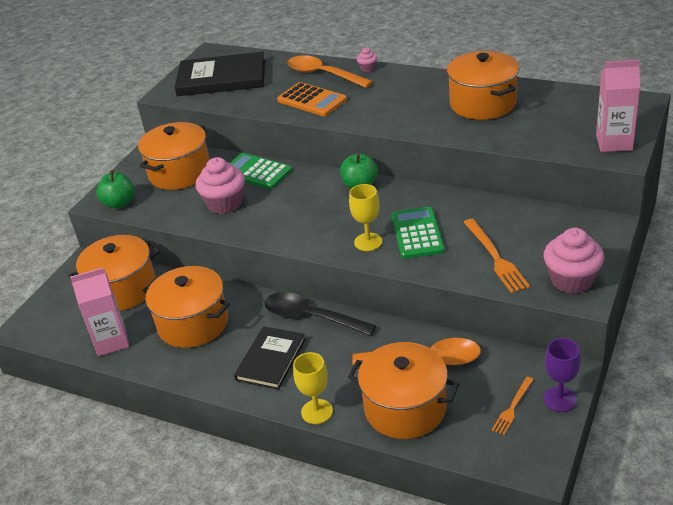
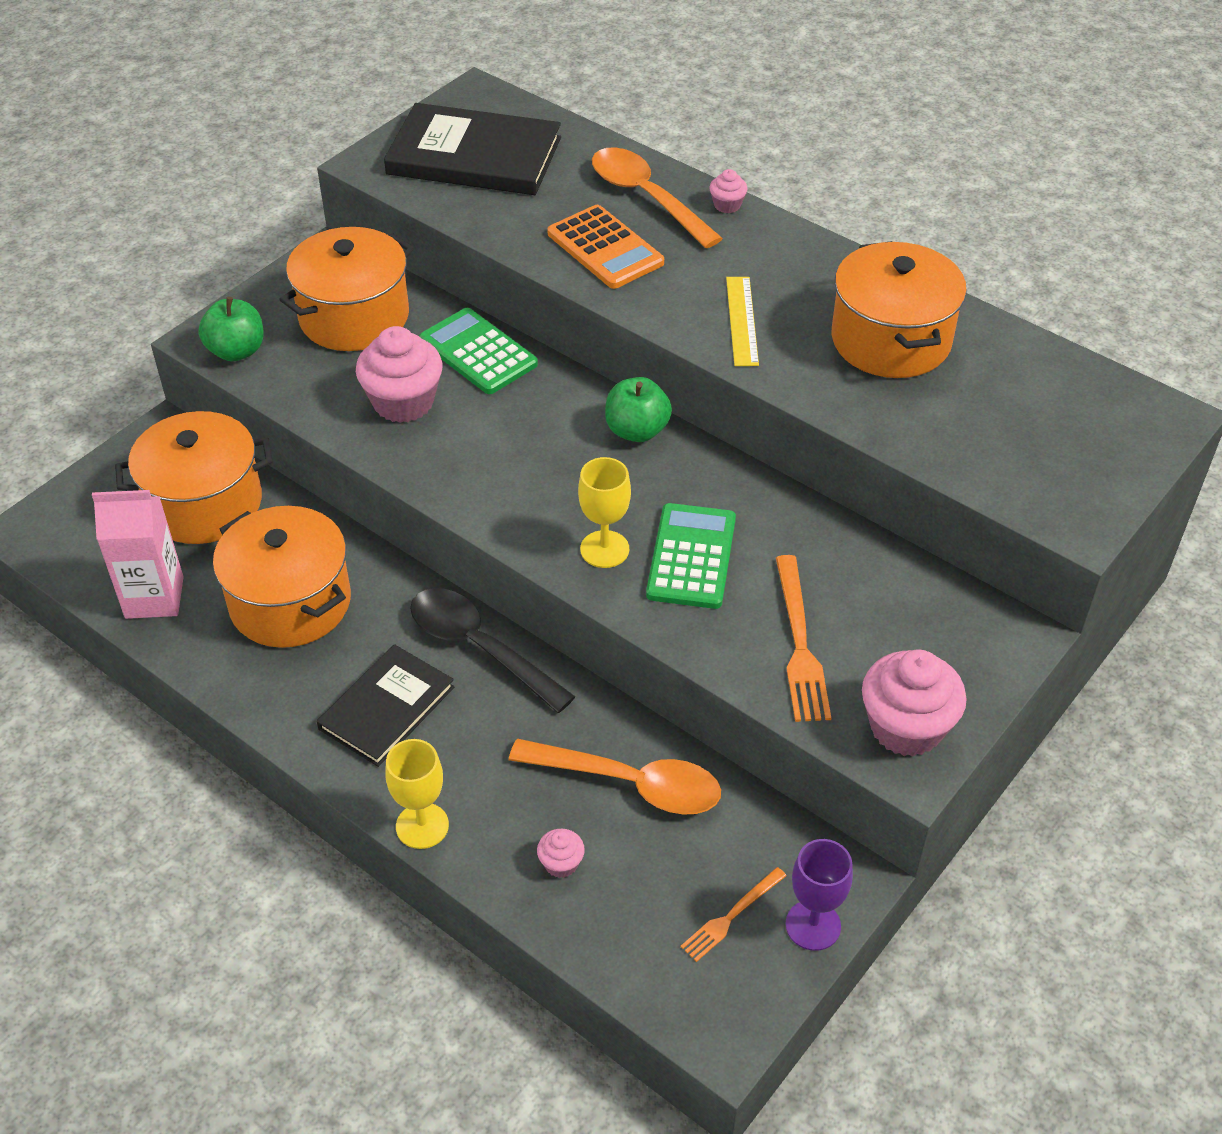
camera: 10 degrees right, 10 degrees up
orange pot [348,342,459,439] -> pink cupcake [537,829,585,878]
pink carton [596,60,640,152] -> none
none -> yellow ruler [726,277,759,366]

